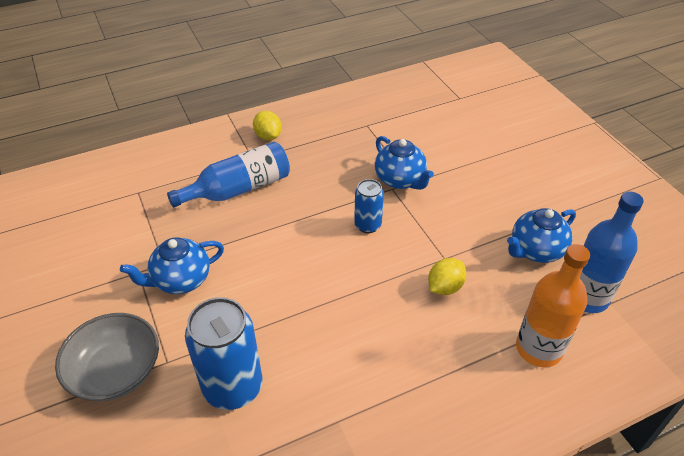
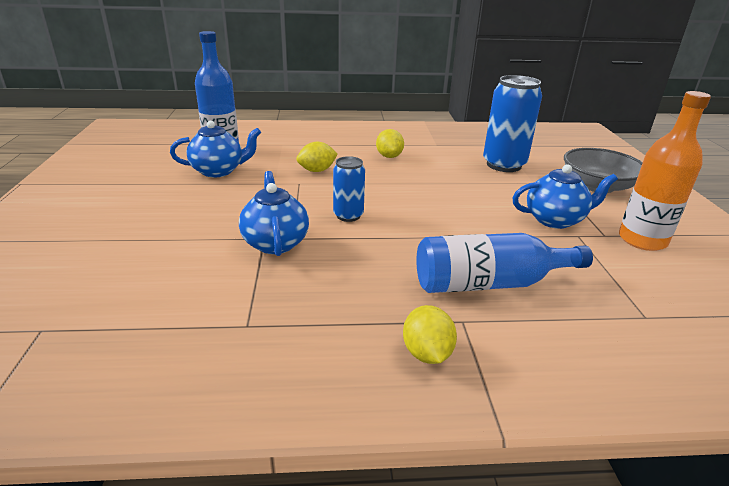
camera: 160 degrees left, 15 degrees down
orange bottle [516,244,590,367] -> orange bottle moved to [619,91,711,251]
none -> yellow lemon [376,129,404,158]

